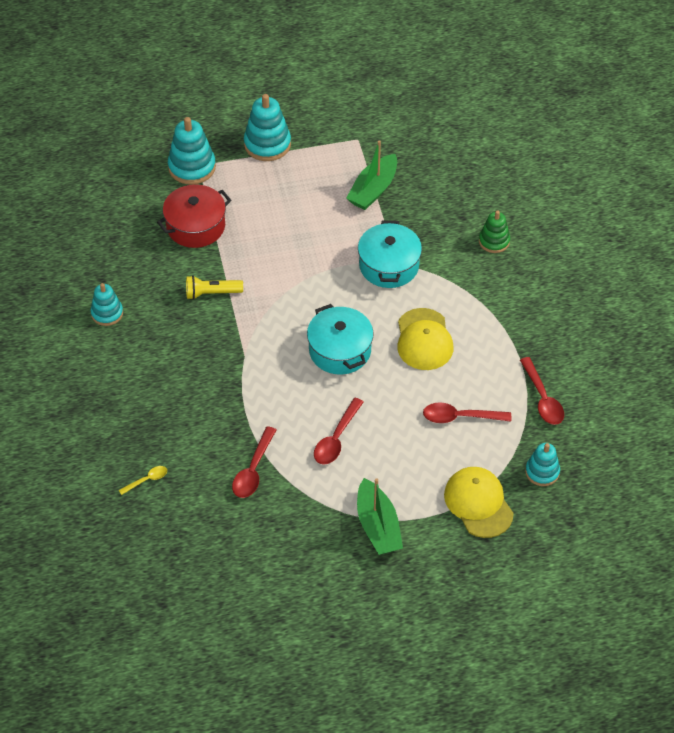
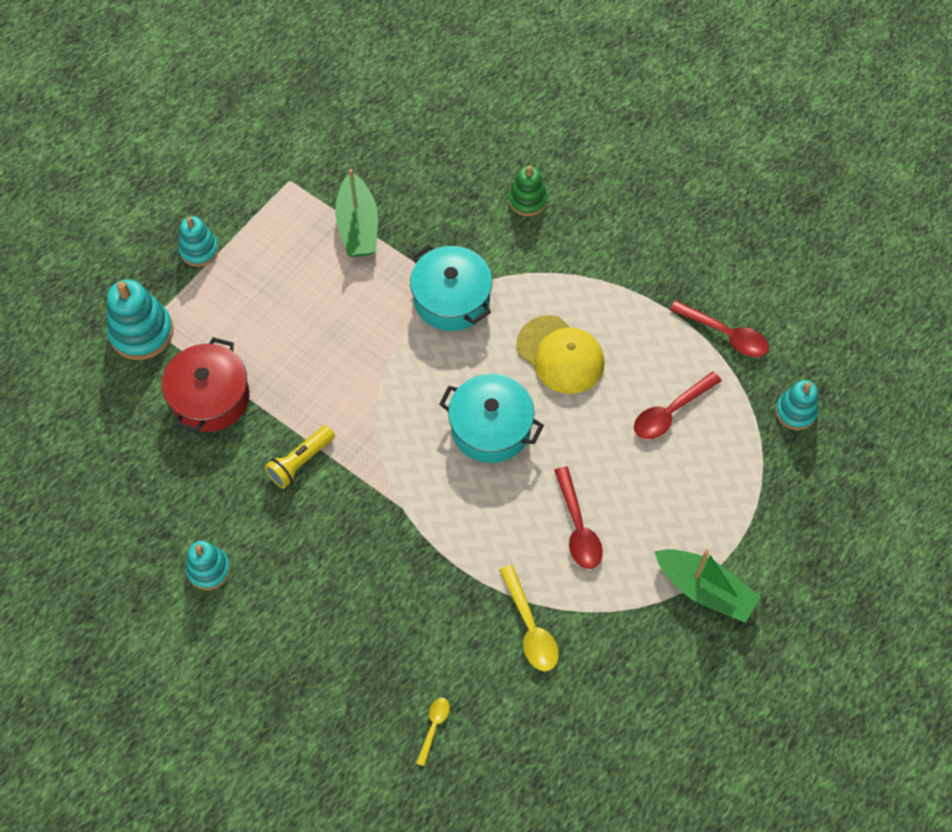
camera: 40 degrees left, 10 degrees up
red spoon [232,426,276,498] -> yellow spoon [499,565,559,671]
turquoise stacking toy [244,94,291,161] -> turquoise stacking toy [178,216,219,267], size x0.63
yellow cap [444,467,514,538] -> none

